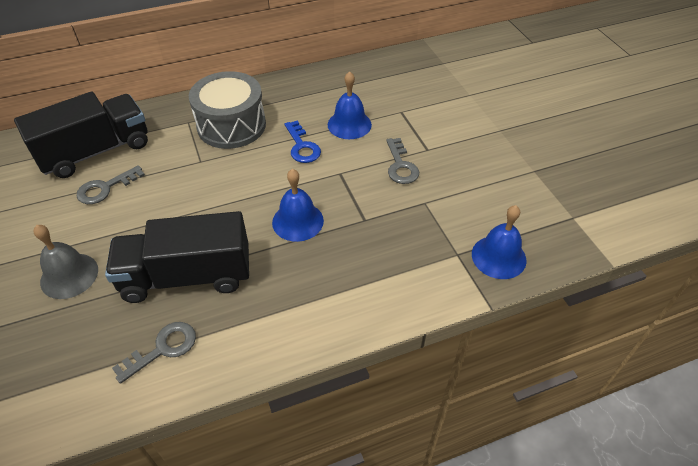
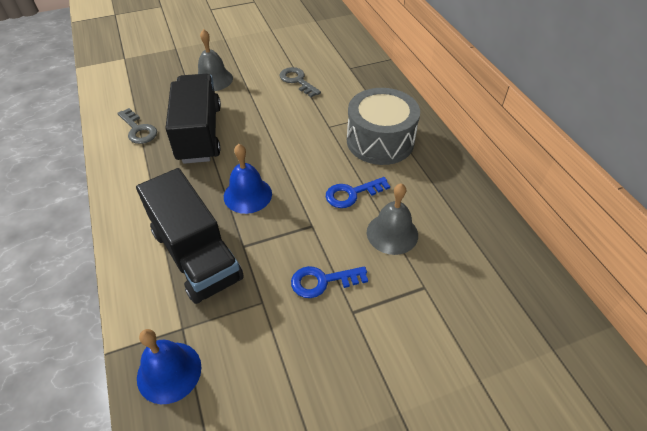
camera: 90 degrees right, 0 degrees up
black truck [14,92,148,178] -> black truck moved to [136,168,244,304]
blue bell [328,71,372,139] -> grey bell [367,183,418,255]
grey key [386,138,419,184] -> blue key [291,266,368,298]

